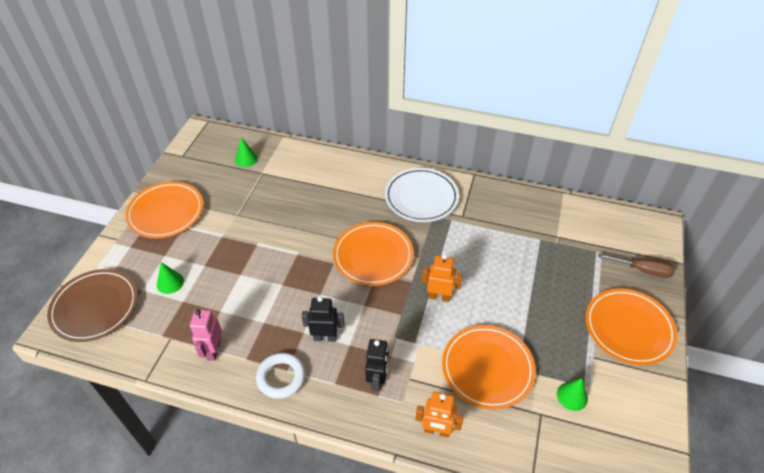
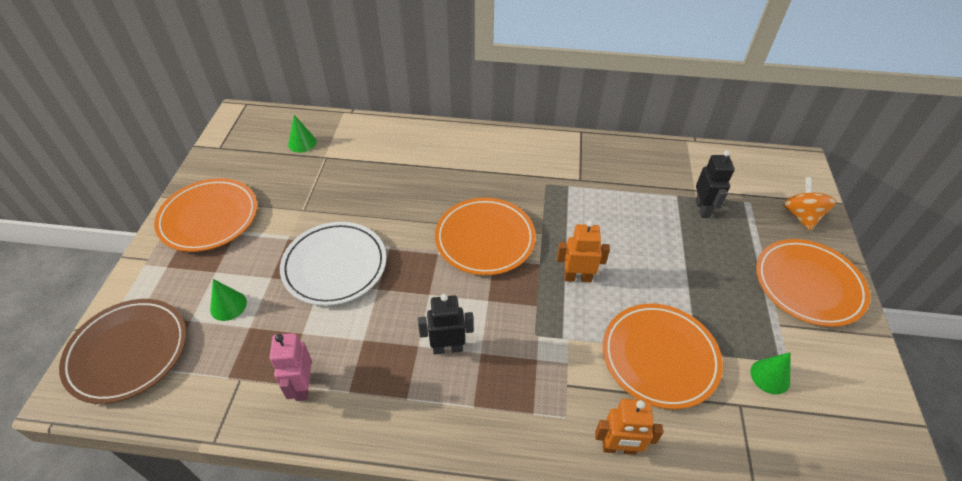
camera: 10 degrees left, 0 degrees up
white ring [256,353,305,399] -> none
black robot [365,339,389,391] -> black robot moved to [695,150,735,218]
white plate [385,168,459,222] -> white plate moved to [280,222,386,306]
brown screwdriver [598,253,675,278] -> orange spinning top [783,177,837,230]

